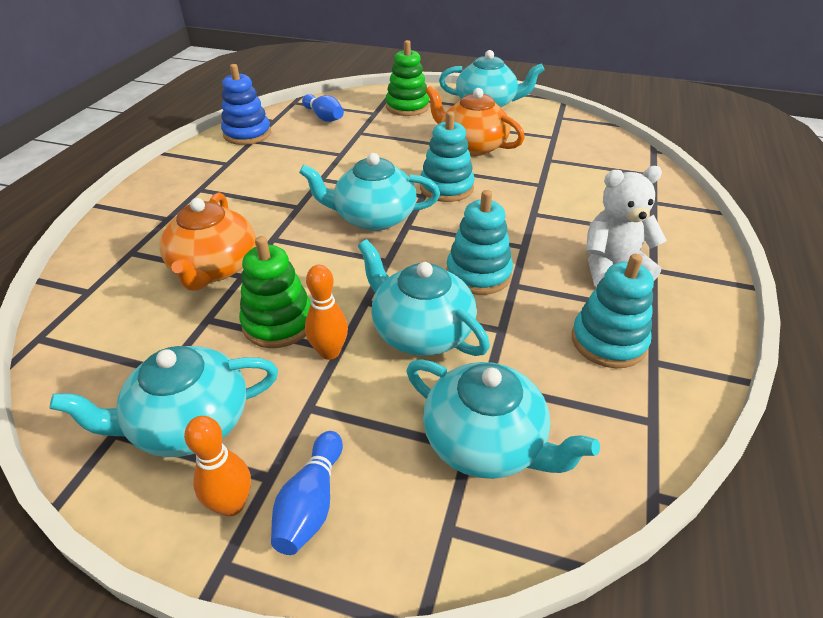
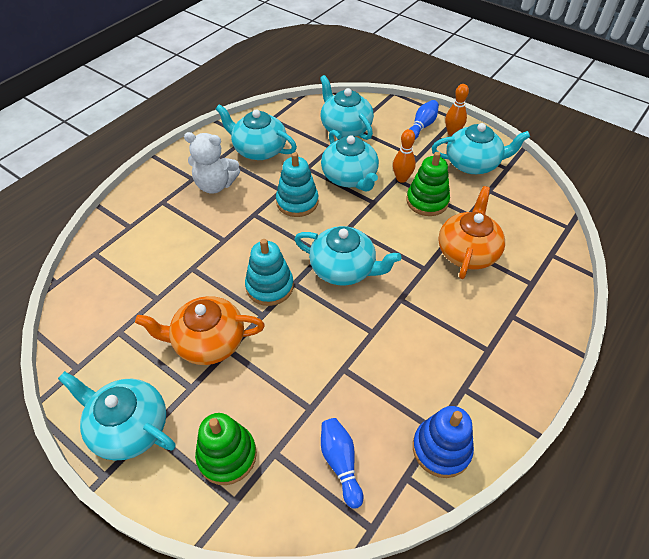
camera: 160 degrees left, 10 degrees up
orange teapot [425,86,525,156] -> orange teapot turned 120 degrees clockwise [135,296,265,365]
turquoise stacking toy [572,254,654,368] -> turquoise teapot [216,104,297,160]

